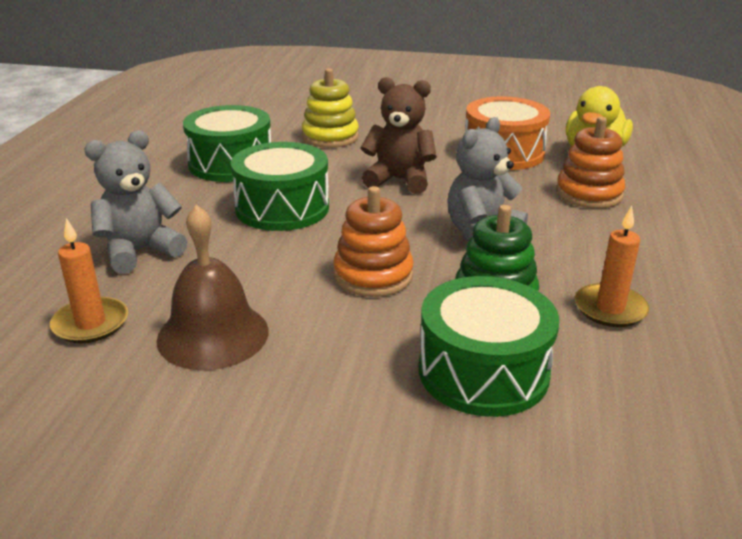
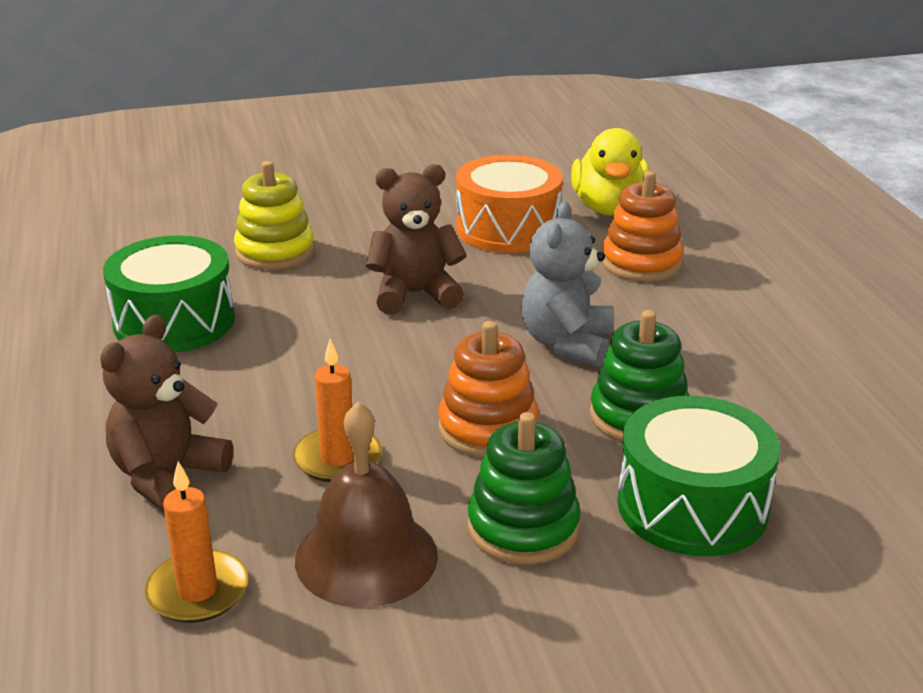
camera: 25 degrees left, 0 degrees up
grey teddy bear [84,130,187,274] -> brown teddy bear [100,314,234,511]
green drum [231,142,329,231] -> none
orange candle [575,206,649,327] -> orange candle moved to [293,339,382,482]
none -> green stacking toy [468,412,581,564]

